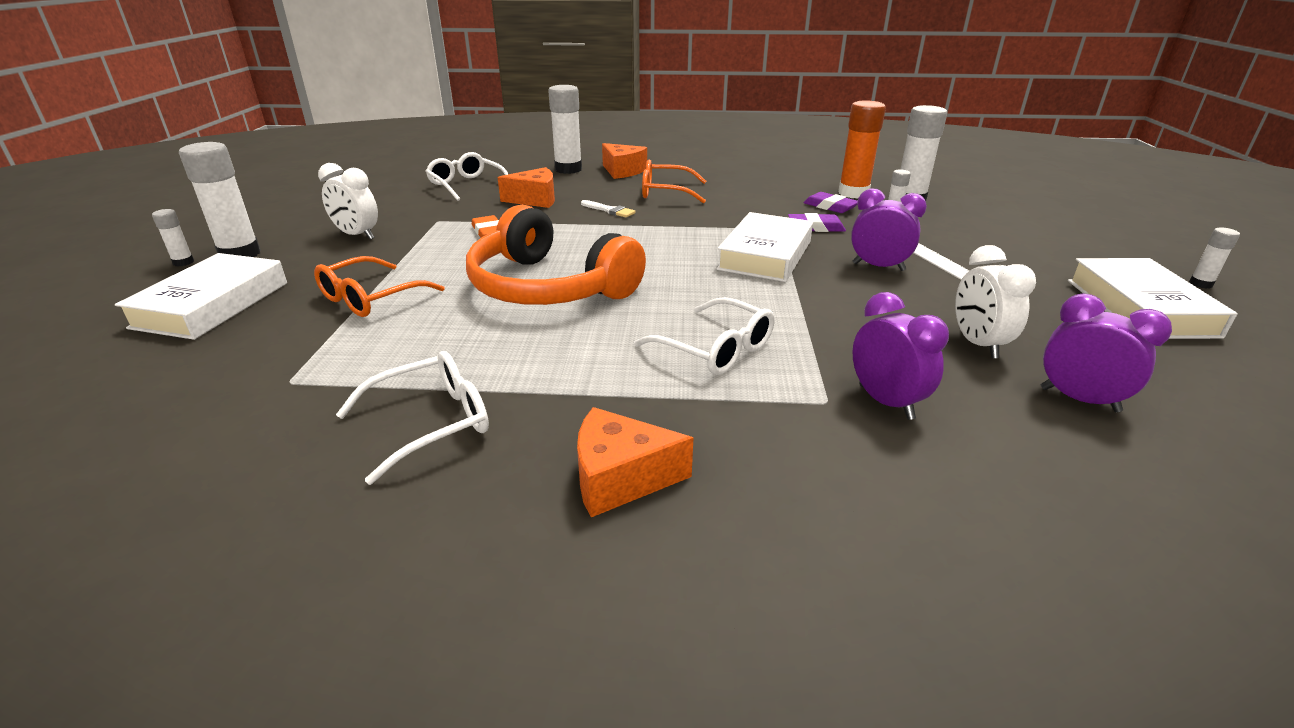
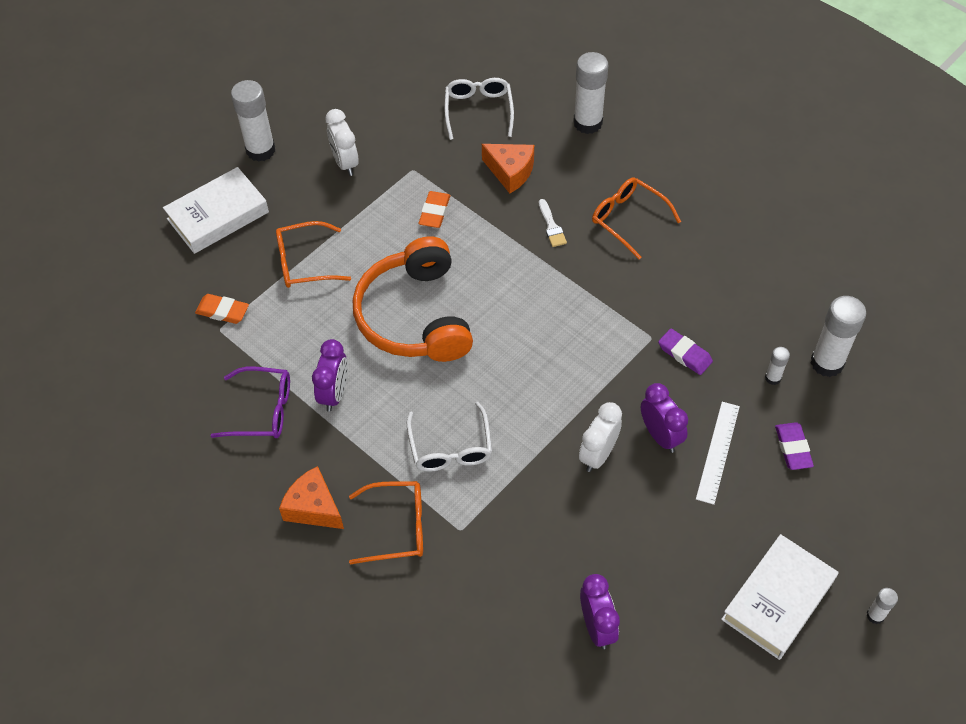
camera: 40 degrees right, 25 degrees up
white glue stick [152,209,194,266] -> none
white glasses [336,351,489,485] -> purple glasses [211,367,290,438]
orange cheese [602,143,647,179] -> none
white book [717,212,813,282] -> none
purple eraser [803,192,858,213] -> purple eraser moved to [775,422,814,470]
orange glue stick [838,101,886,199] -> none
purple clock [852,292,949,420] -> purple clock moved to [312,339,348,412]
white clock [955,245,1036,359] -> white clock moved to [579,402,622,472]
none -> orange eraser [195,294,249,324]
none -> orange glasses [349,481,423,564]

